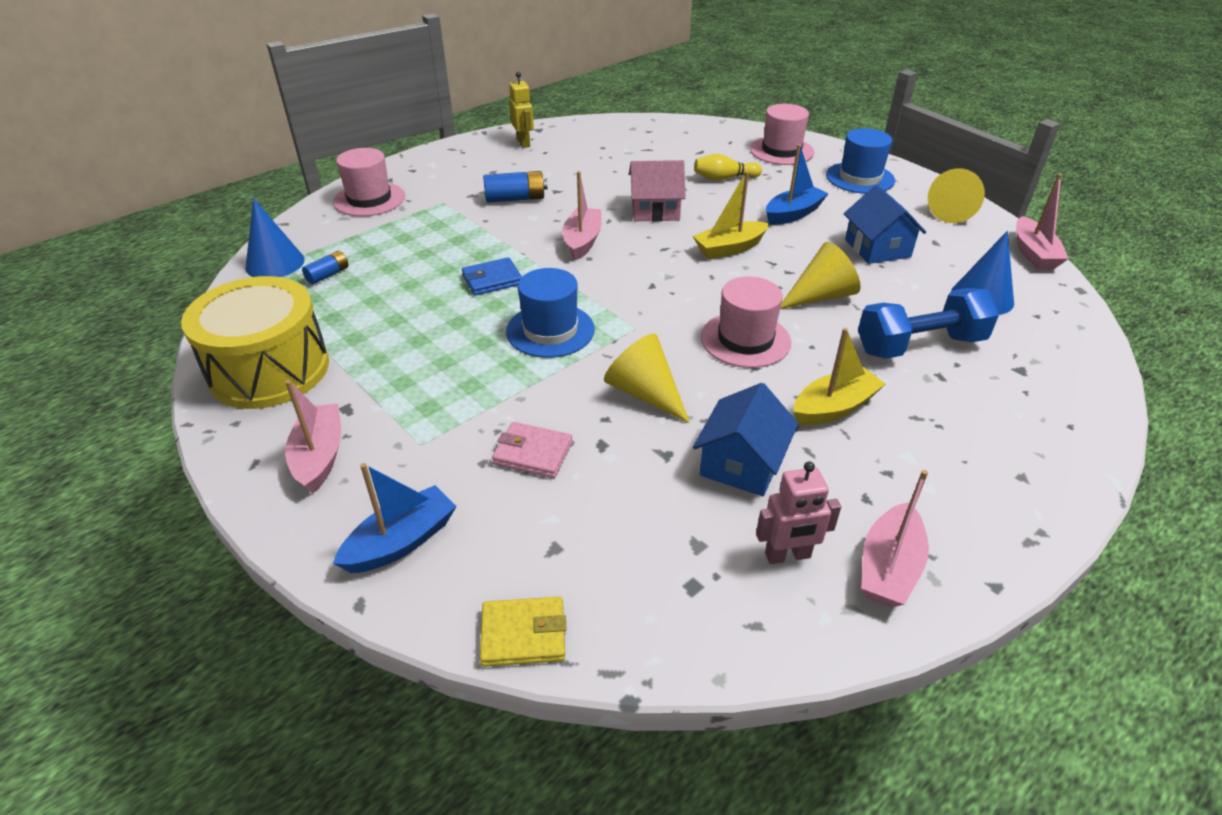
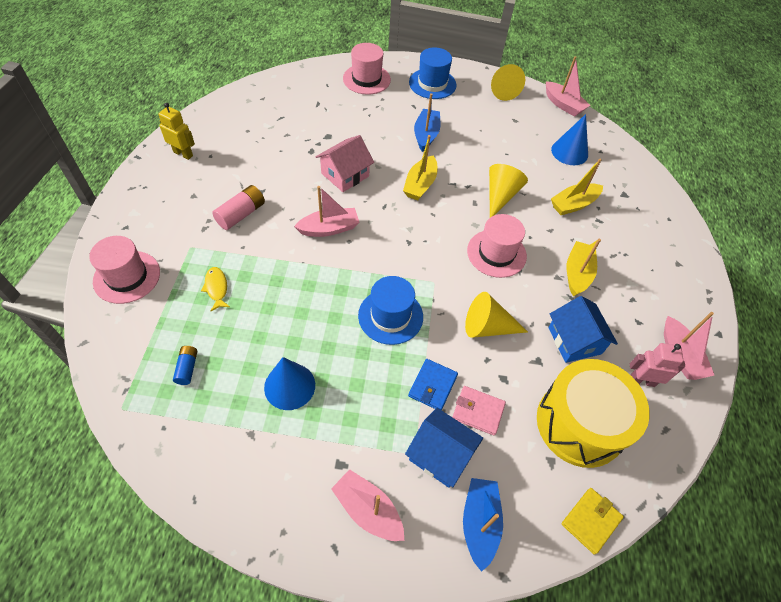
camera: 45 degrees left, 15 degrees up
yellow drum [181,276,329,409] -> yellow drum moved to [537,359,650,468]
blue cone [245,198,304,277] -> blue cone moved to [264,357,315,410]
blue wallet [462,257,522,296] -> blue wallet moved to [408,359,458,410]
blue battery [483,171,548,203] -> pink battery [212,185,265,230]
pink wallet [492,422,573,478] -> pink wallet turned 45 degrees clockwise [453,386,506,436]
pink boat [562,171,602,260] -> pink boat turned 105 degrees clockwise [294,186,359,237]
yellow bowling pin [694,154,762,181] -> none
pink robot [756,461,841,564] -> pink robot turned 120 degrees counterclockwise [630,343,685,387]
blue house [844,185,926,264] -> blue house moved to [405,408,483,488]
blue dumbbell [858,288,999,359] -> yellow boat [551,159,603,215]
none -> yellow fish [201,267,230,311]

